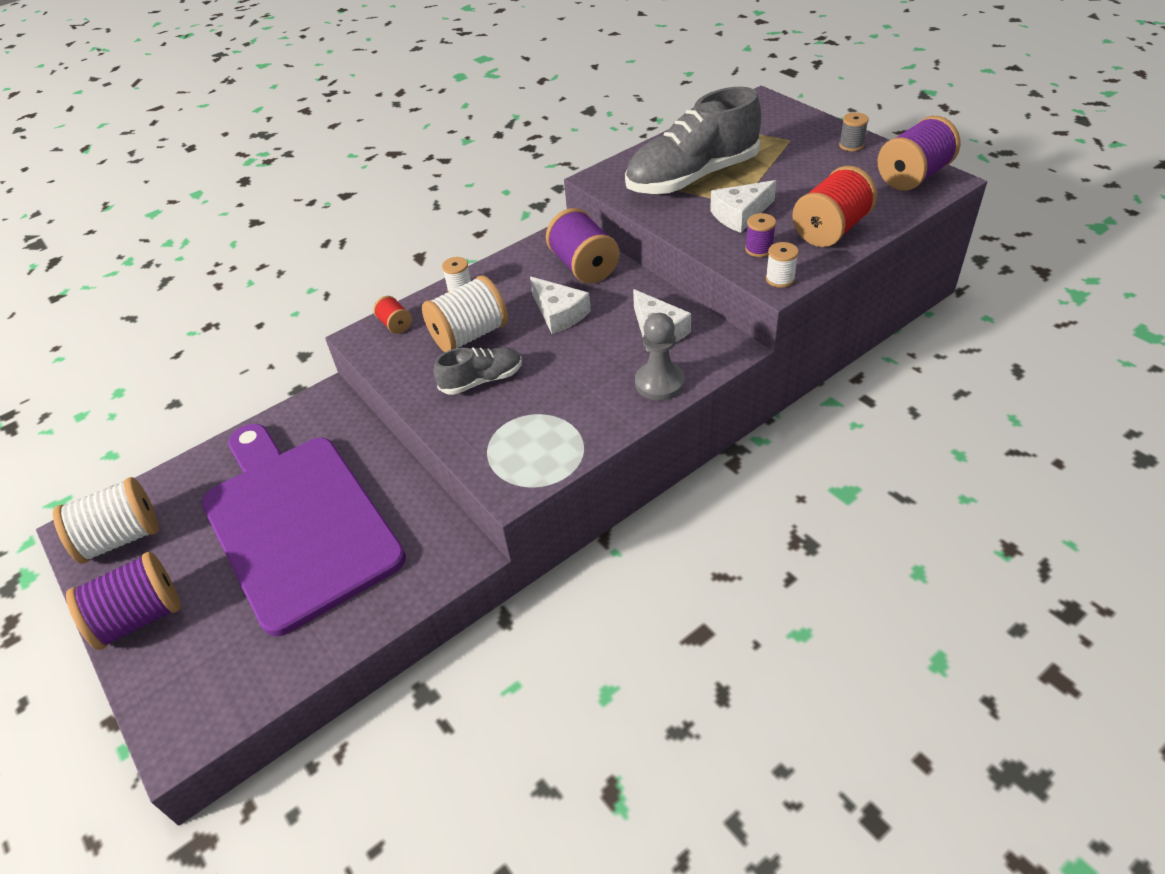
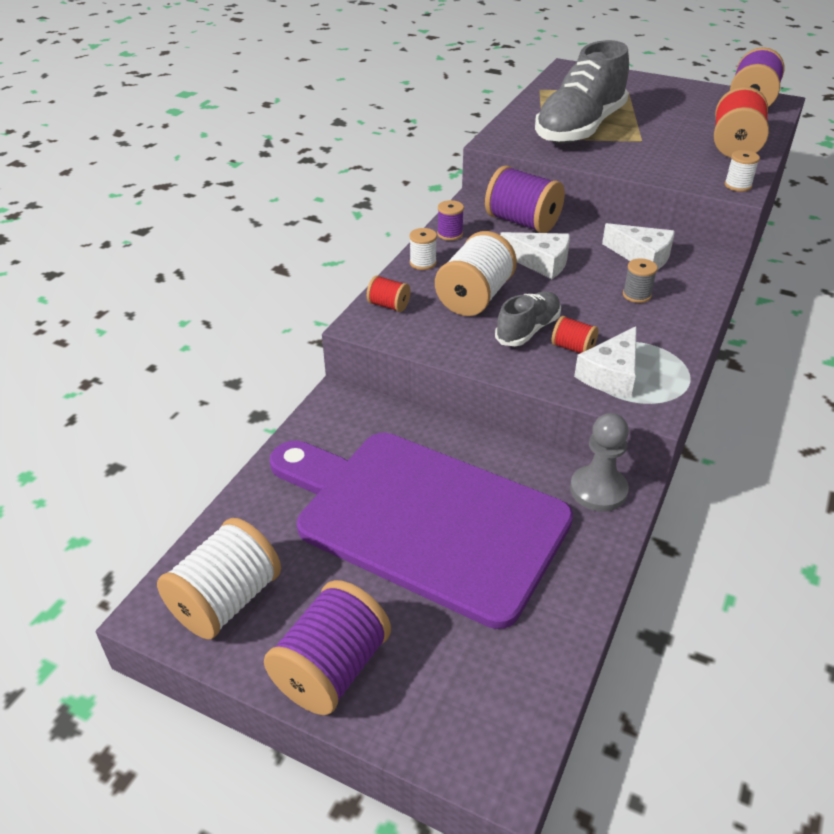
camera: 30 degrees left, 5 degrees down
grey pawn [635,313,685,401] -> grey pawn moved to [570,413,629,512]
white cheese [710,180,776,233] -> white cheese moved to [574,326,636,398]
purple spool [745,213,776,257] -> purple spool moved to [437,200,464,241]
grey spool [839,112,869,151] -> grey spool moved to [623,258,658,303]
none -> red spool [552,316,599,353]

